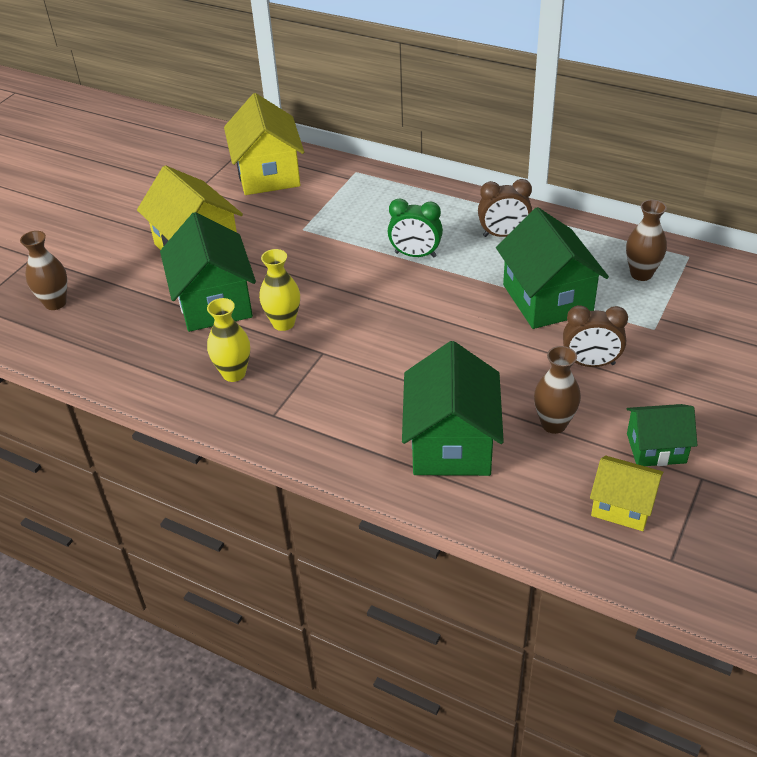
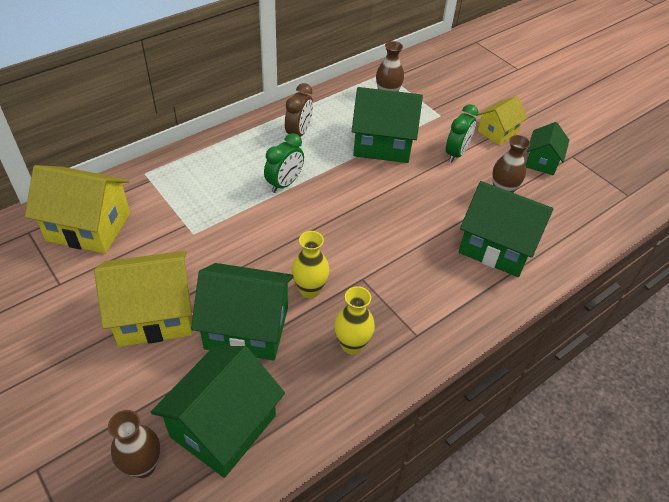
camera: 70 degrees left, 5 degrees up
brown clock [563,305,628,367] -> green clock [446,104,478,162]
yellow house [590,456,663,531] -> yellow house moved to [478,96,527,145]
none -> green house [151,346,285,478]

